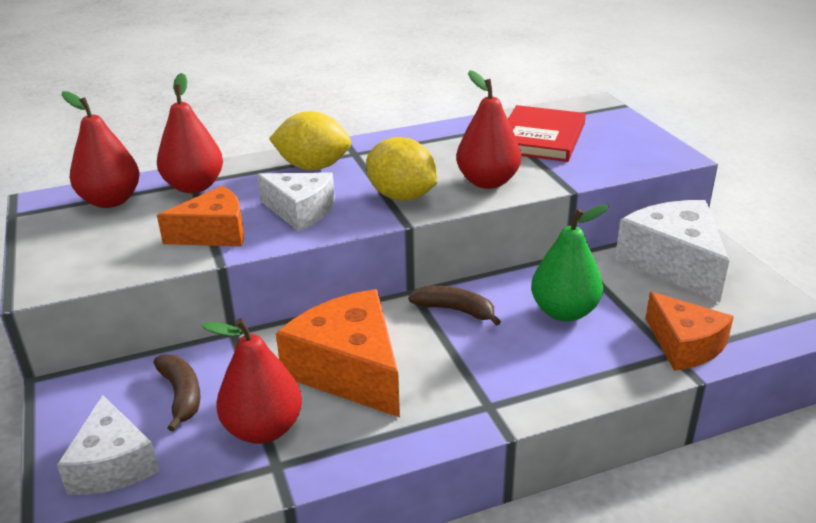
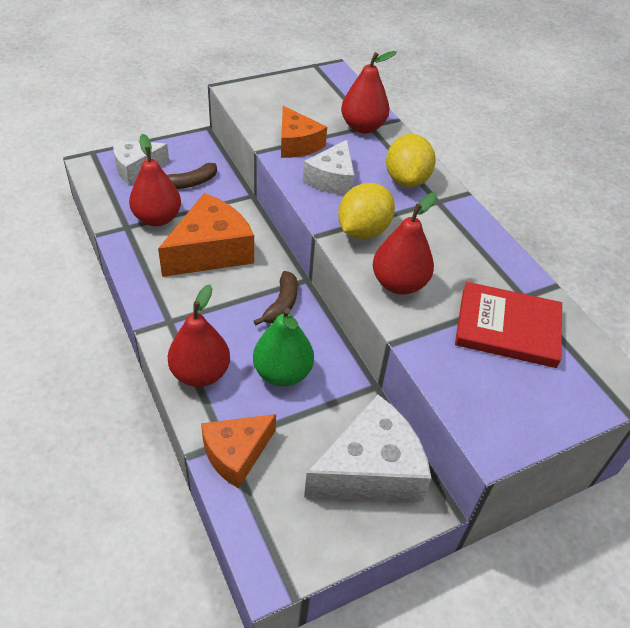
camera: 80 degrees right, 15 degrees up
red pear [61,91,140,208] -> red pear moved to [168,284,230,387]

